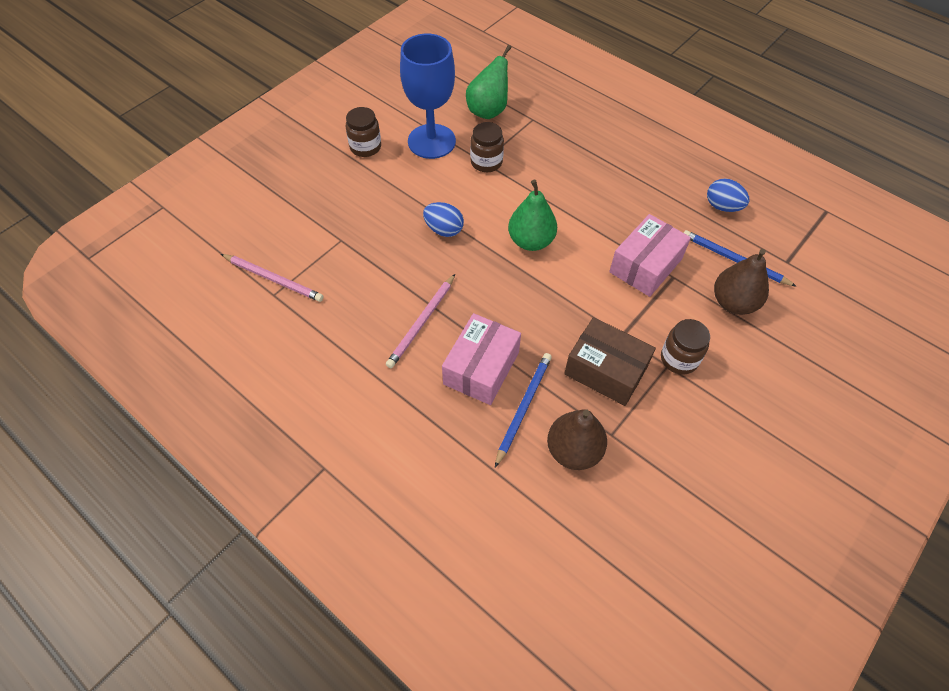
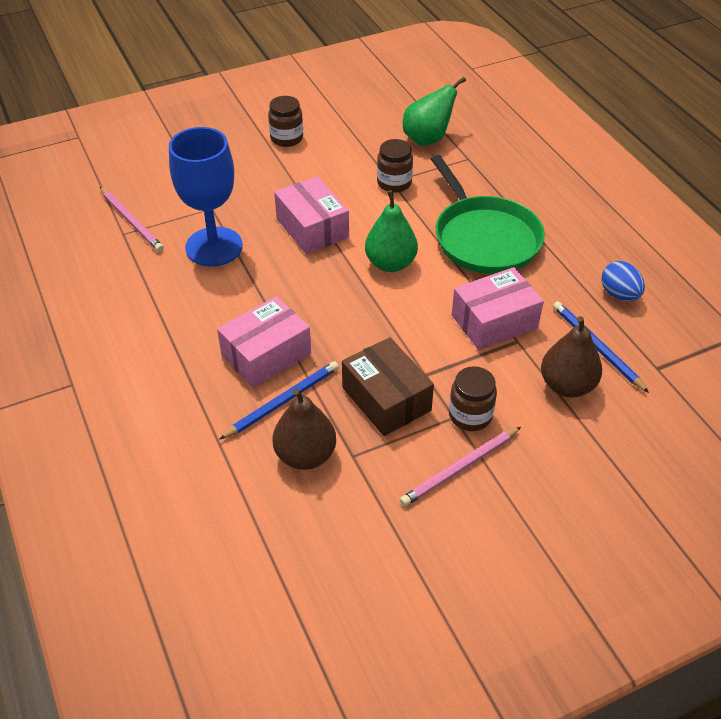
camera: 25 degrees right, 10 degrees down
pink pencil [386,274,455,368] -> pink pencil moved to [400,427,521,506]
blue goblet [400,34,456,159] -> blue goblet moved to [169,127,243,267]
blue egg [423,202,464,237] -> pink box [274,176,349,254]
none -> green pan [431,155,545,274]

